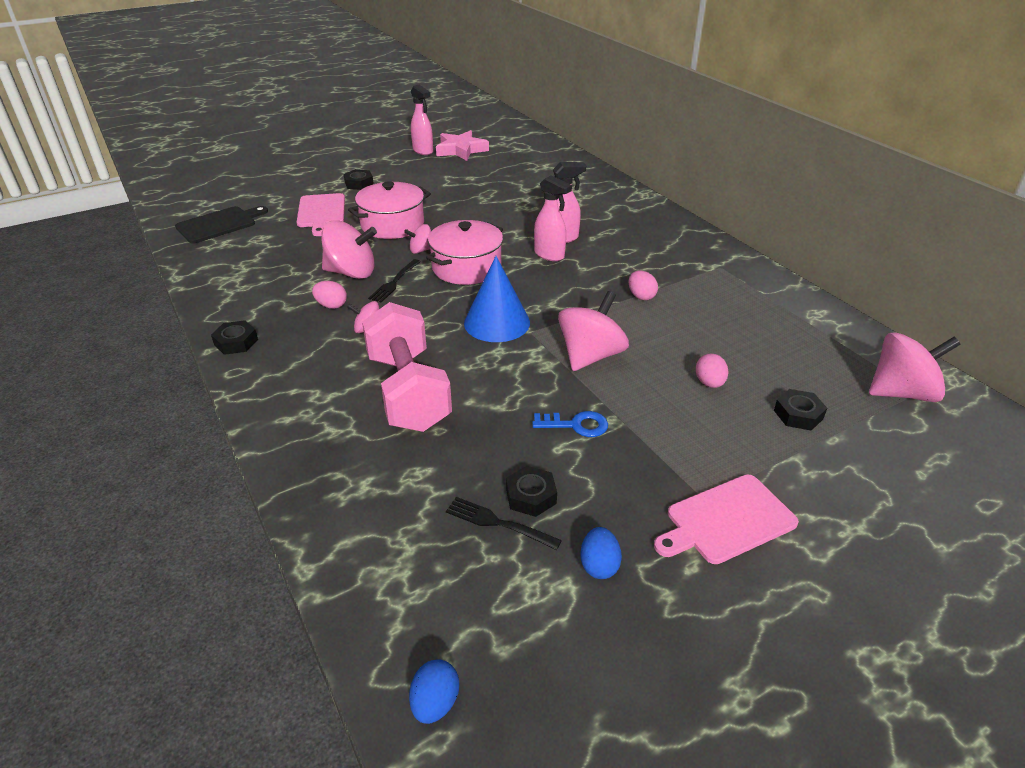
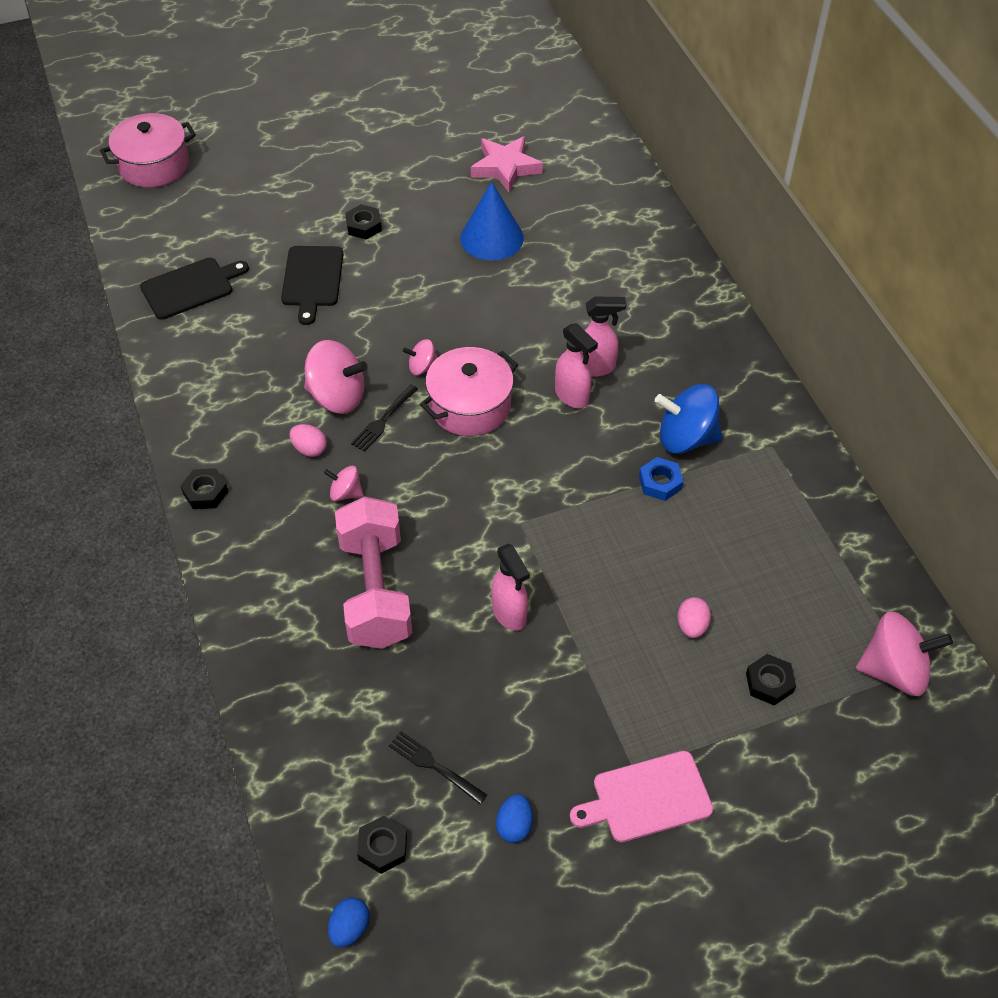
camera: 10 degrees right, 15 degrees up
pink cutting board [297,193,345,236] -> black cutting board [281,246,343,325]
pink pot [348,181,431,239] -> pink pot moved to [100,113,196,188]
pink spray bottle [411,85,433,155] -> pink spray bottle moved to [491,544,530,631]
blue cone [464,256,530,342] -> blue cone moved to [460,181,524,260]
black nut [506,466,557,517] -> black nut moved to [357,816,407,874]
blue key [532,411,608,437] -> none
pink spinning top [558,291,629,371] -> none
pink egg [629,270,658,300] -> blue nut [639,457,683,501]
none -> blue spinning top [655,384,722,454]

